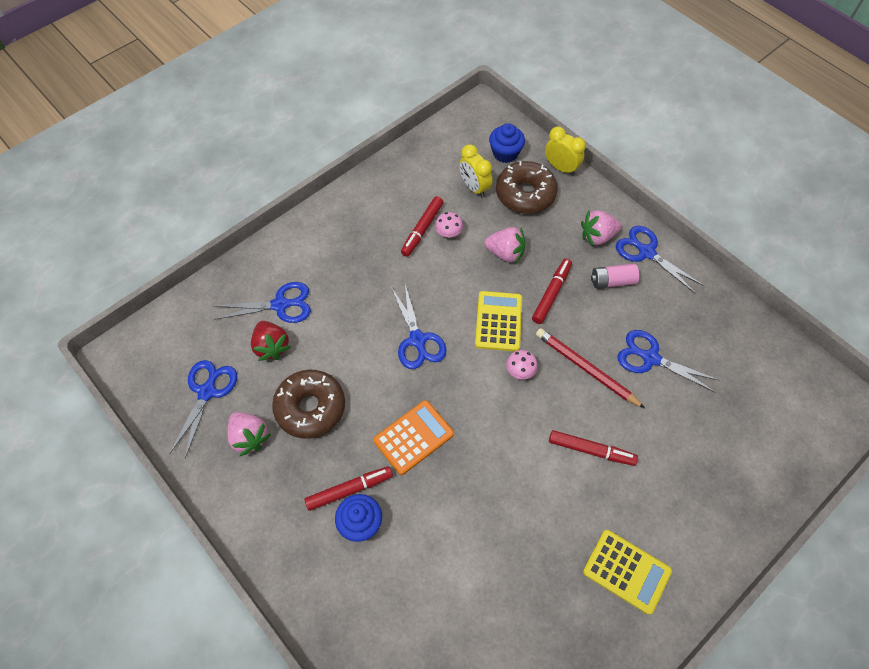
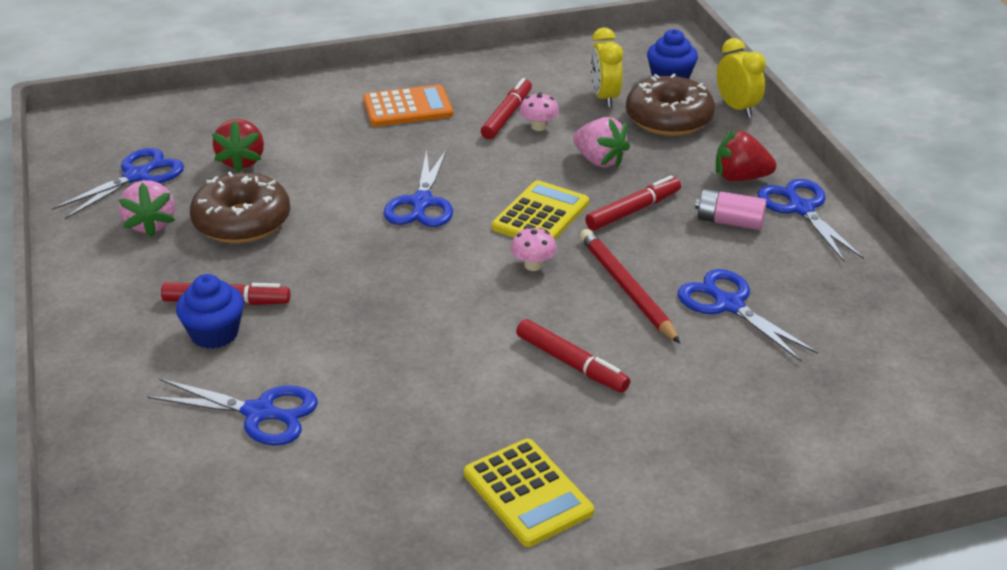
camera: 25 degrees right, 25 degrees down
blue scissors [214,282,311,323] -> blue scissors moved to [147,378,318,445]
orange calculator [373,400,454,475] -> orange calculator moved to [363,85,453,127]
red marker [401,196,443,257] -> red marker turned 150 degrees clockwise [481,78,532,139]
pink strawberry [581,210,621,246] -> red strawberry [716,130,776,182]

